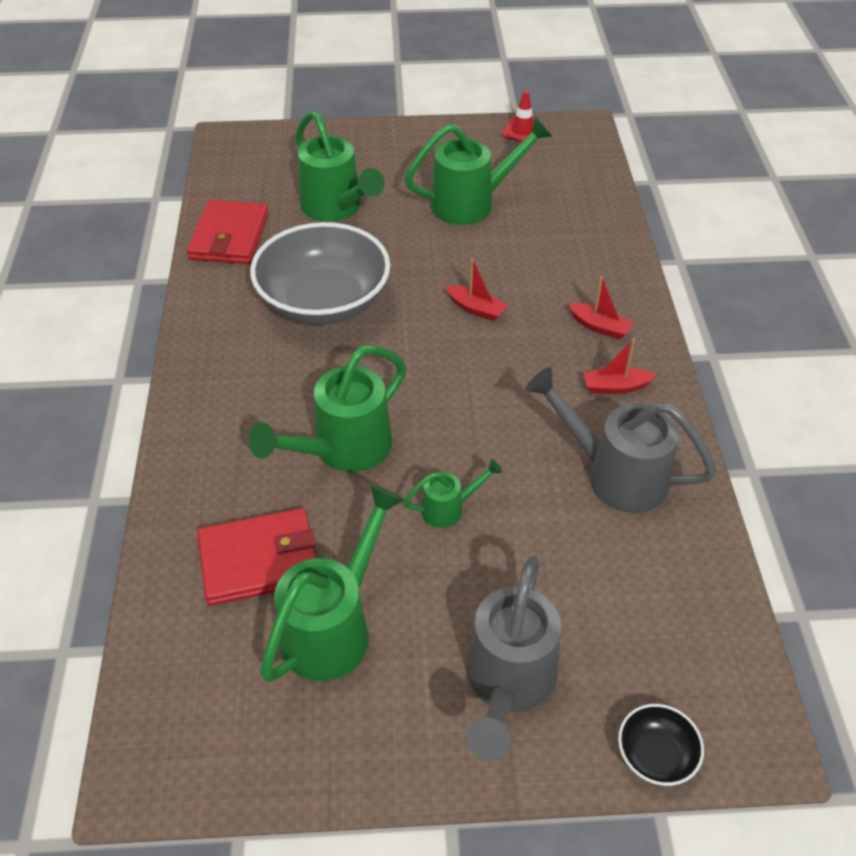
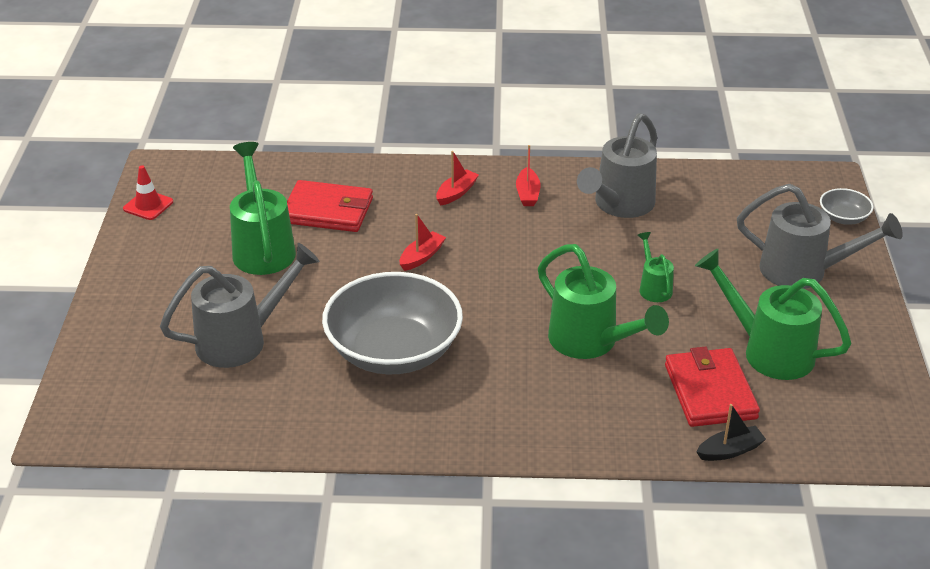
camera: 85 degrees left, 10 degrees down
red wallet [187,200,269,264] -> red wallet moved to [287,180,373,232]
green watering can [295,111,385,222] -> grey watering can [160,243,320,368]
black bowl [618,704,704,786] -> grey bowl [820,188,873,225]
none -> black boat [696,404,766,461]

